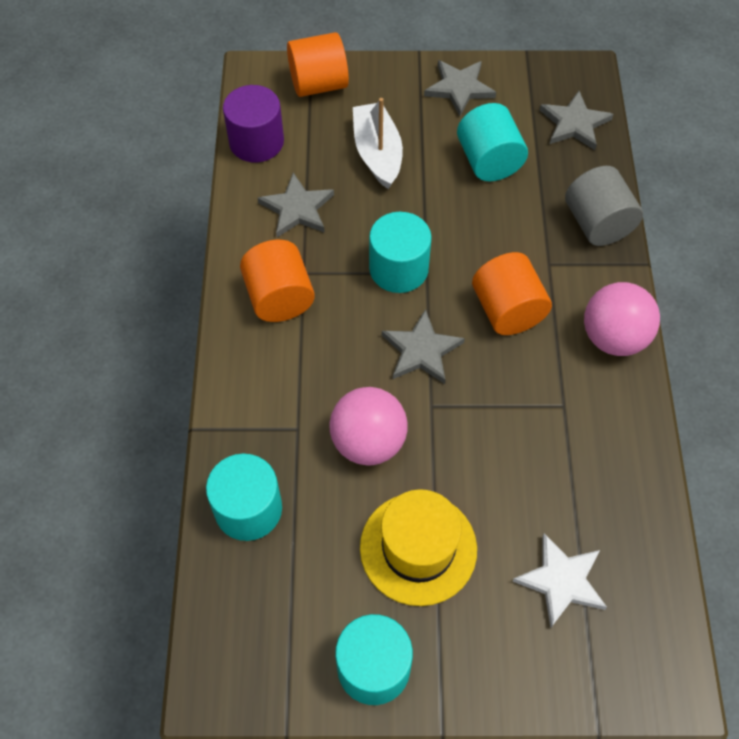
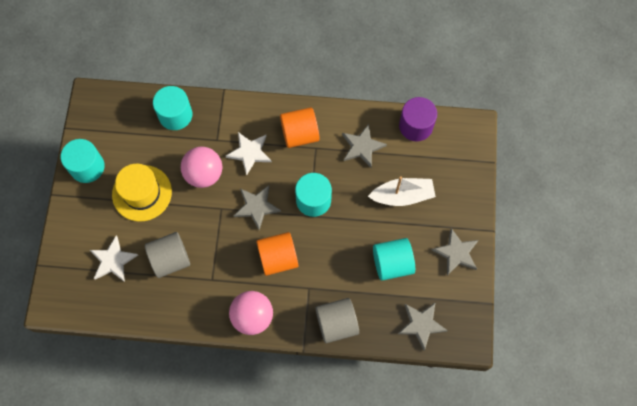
camera: 95 degrees right, 10 degrees up
orange cylinder [287,32,349,97] -> none
none -> grey cylinder [145,232,190,278]
none -> white star [226,132,272,175]

